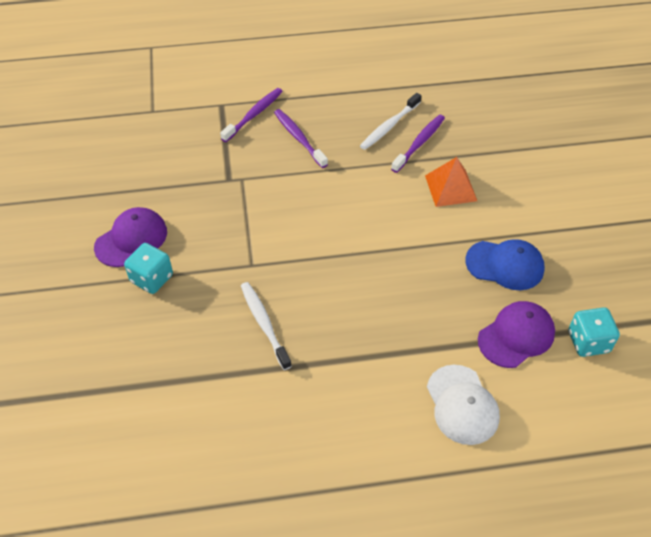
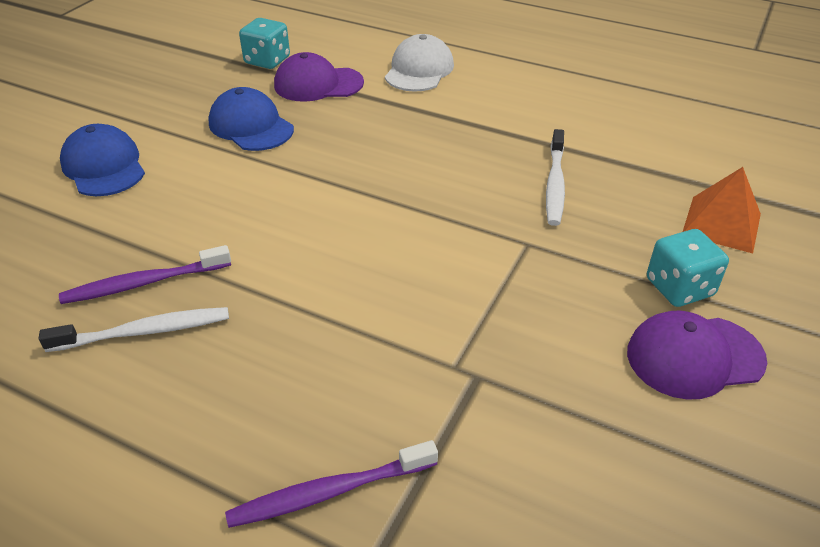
camera: 145 degrees left, 10 degrees down
purple toothbrush [274,109,328,168] -> none
orange pyramid [425,157,477,207] -> orange pyramid moved to [683,167,761,254]
none -> blue cap [60,124,145,196]

